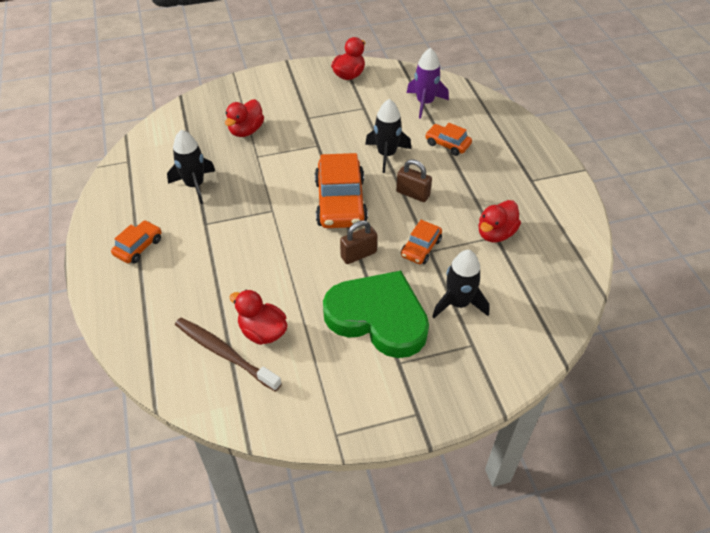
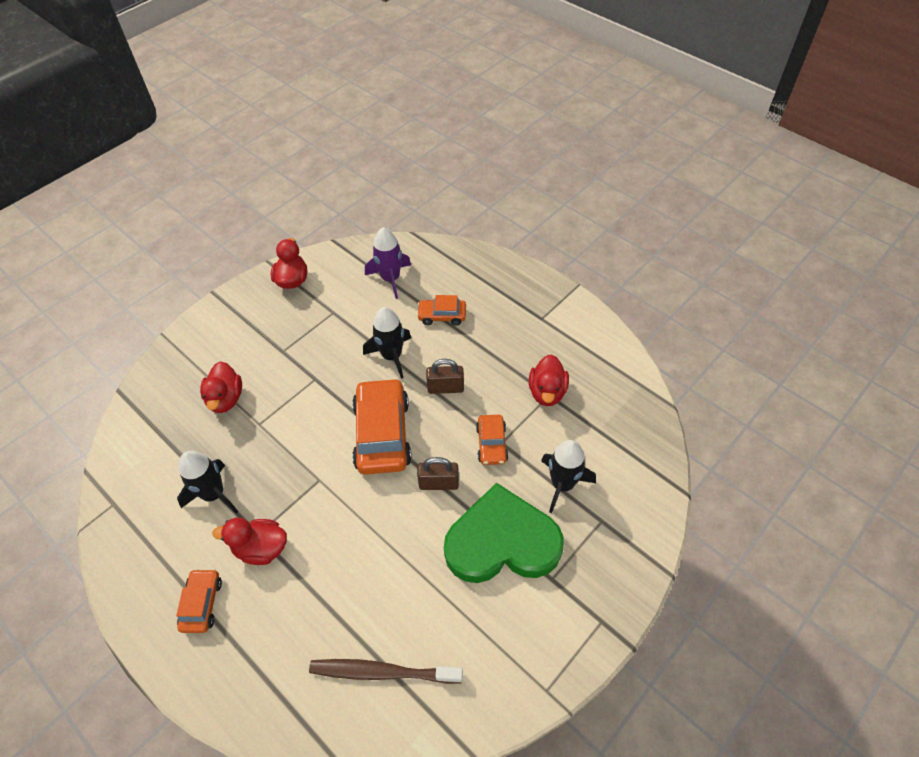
camera: 30 degrees left, 5 degrees up
red duck [230,290,287,345] -> red duck moved to [212,518,287,565]
orange car [315,153,368,228] -> orange car turned 150 degrees counterclockwise [352,378,412,475]
brown padlock [340,220,378,264] -> brown padlock turned 60 degrees clockwise [417,457,459,490]

